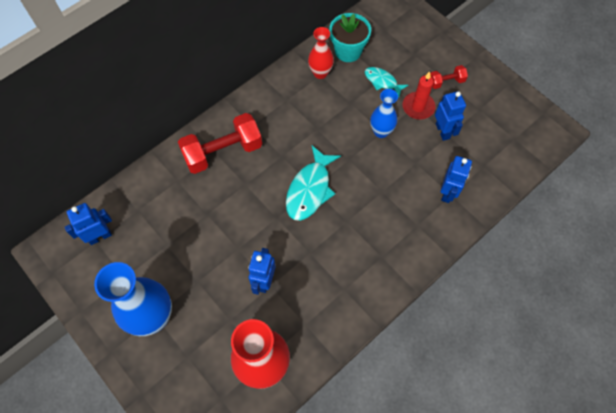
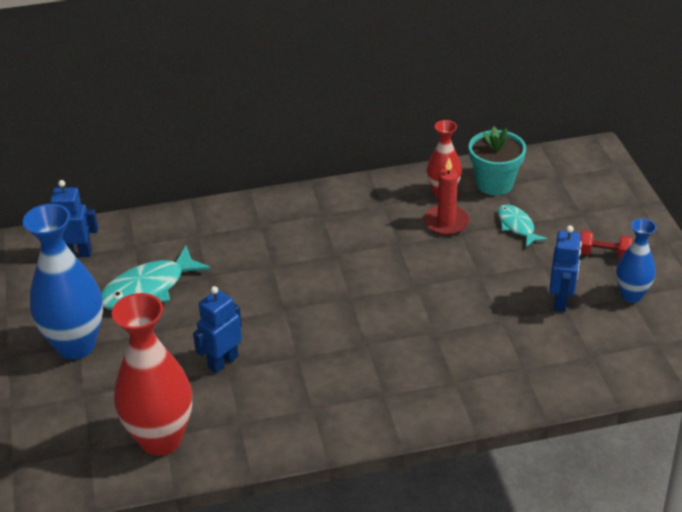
camera: 30 degrees right, 25 degrees down
red dumbbell [178,113,262,174] -> none
turquoise fish [286,146,341,221] -> turquoise fish moved to [101,246,211,310]
blue vase [370,89,398,138] -> blue vase moved to [616,218,656,303]
red candle [402,71,436,120] -> red candle moved to [424,158,470,235]
blue robot [441,156,472,203] -> none

